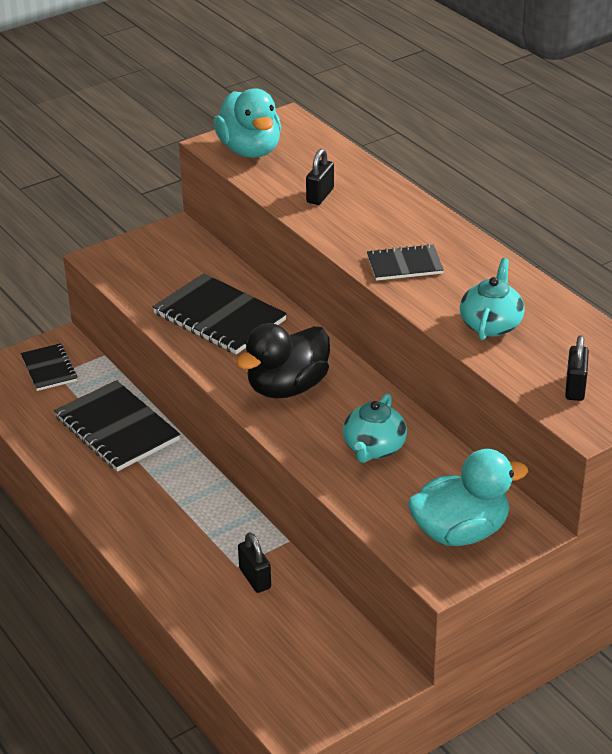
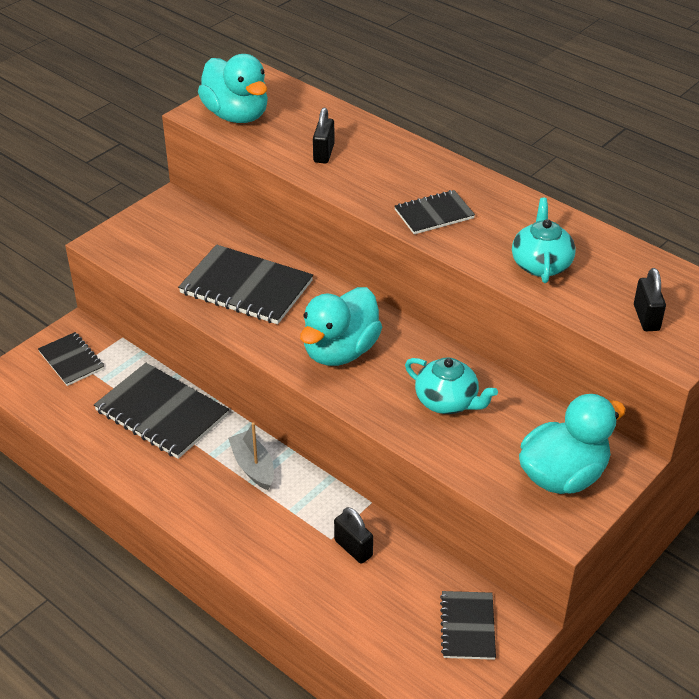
camera: 15 degrees left, 5 degrees up
black duck [236,323,330,399] -> turquoise duck [300,287,382,366]
turquoise teapot [343,393,407,463] -> turquoise teapot turned 60 degrees counterclockwise [405,357,498,414]
none -> grey boat [228,422,274,490]
none -> black notebook [440,591,496,660]

